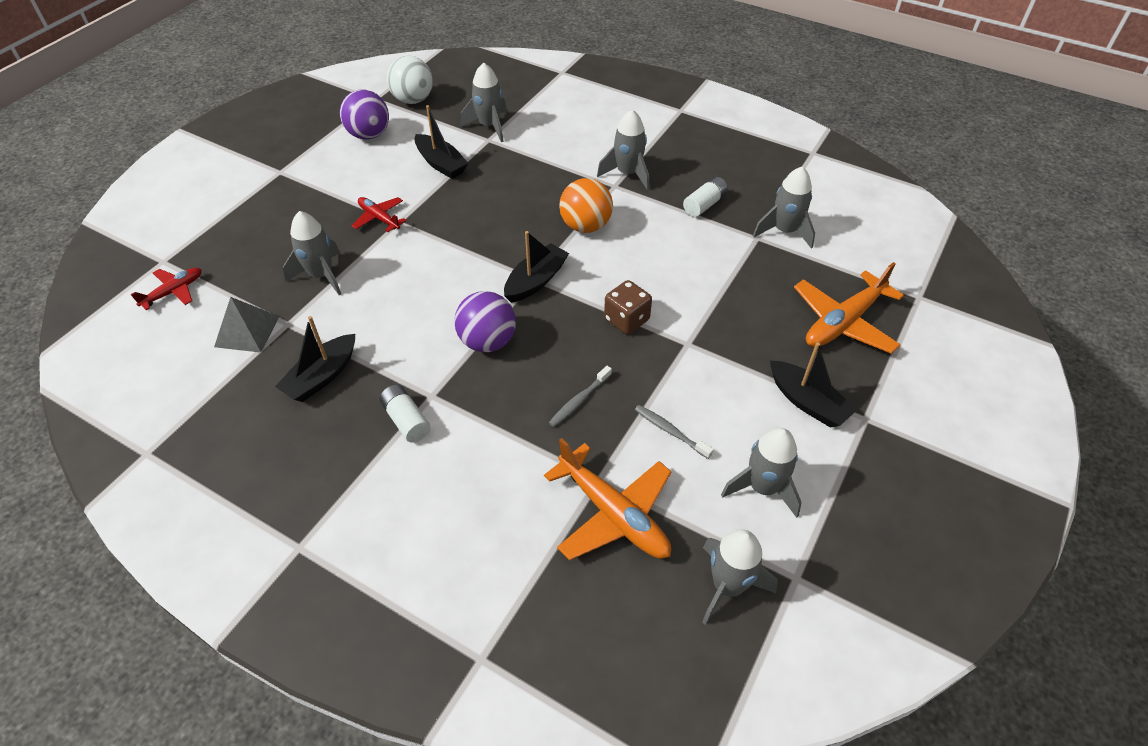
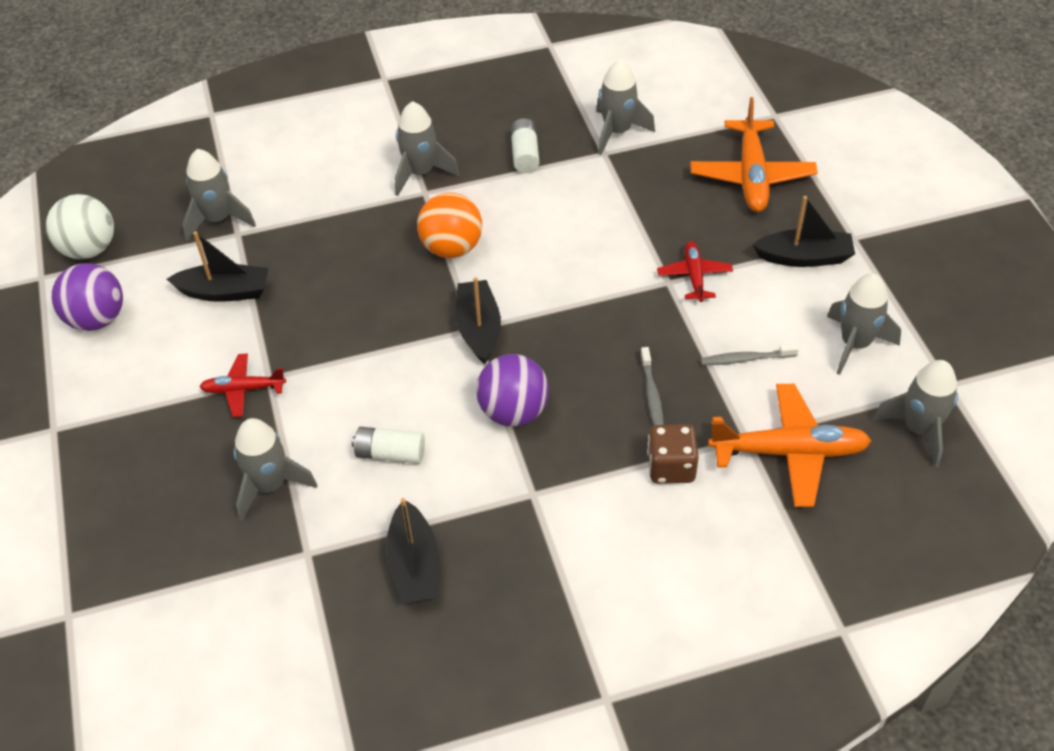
camera: 45 degrees left, 0 degrees up
red plane [130,268,201,310] -> red plane moved to [657,241,733,302]
grey pyramid [214,297,280,353] -> none
white battery [379,385,431,443] -> white battery moved to [352,427,425,464]
brown dice [604,280,652,334] -> brown dice moved to [647,424,699,484]

